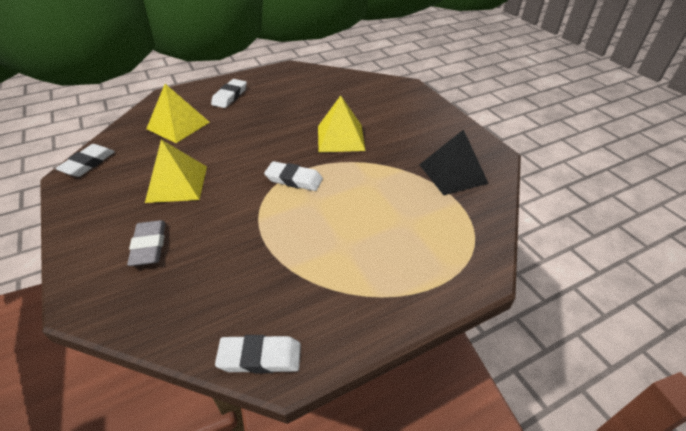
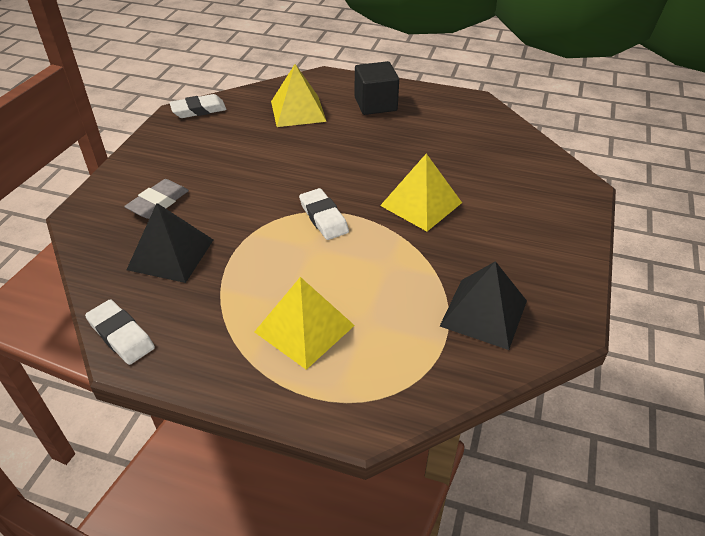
camera: 45 degrees right, 0 degrees up
yellow pyramid [145,139,207,203] -> yellow pyramid moved to [254,277,355,370]
white eraser [211,79,247,108] -> black cube [355,61,399,115]
none -> black pyramid [127,203,213,283]

